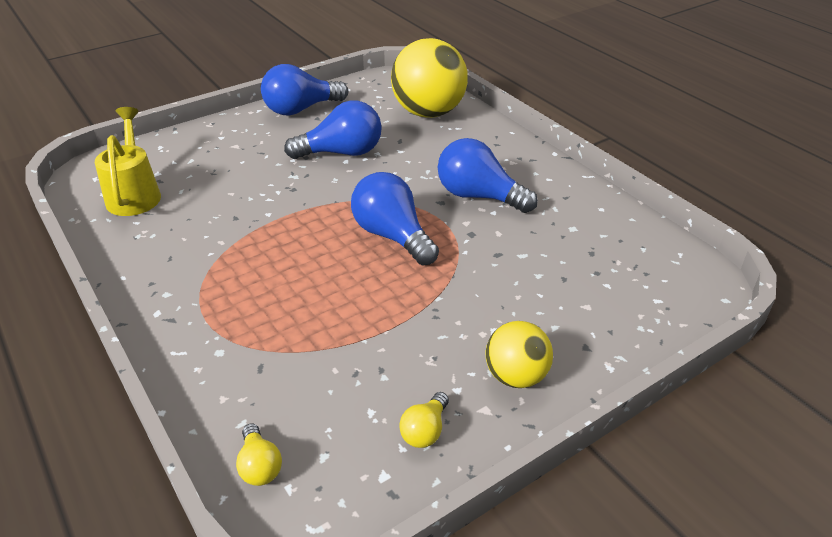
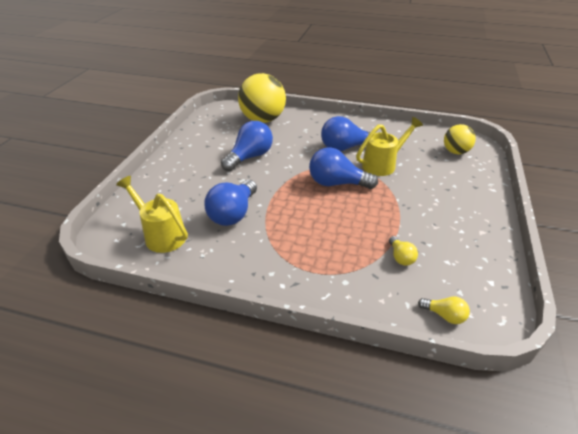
camera: 40 degrees left, 0 degrees up
blue light bulb [261,64,348,116] -> blue light bulb moved to [204,180,257,226]
yellow light bulb [399,392,449,448] -> yellow light bulb moved to [389,236,418,266]
yellow ball [486,321,553,388] -> yellow ball moved to [444,124,476,155]
none -> yellow watering can [356,117,423,176]

